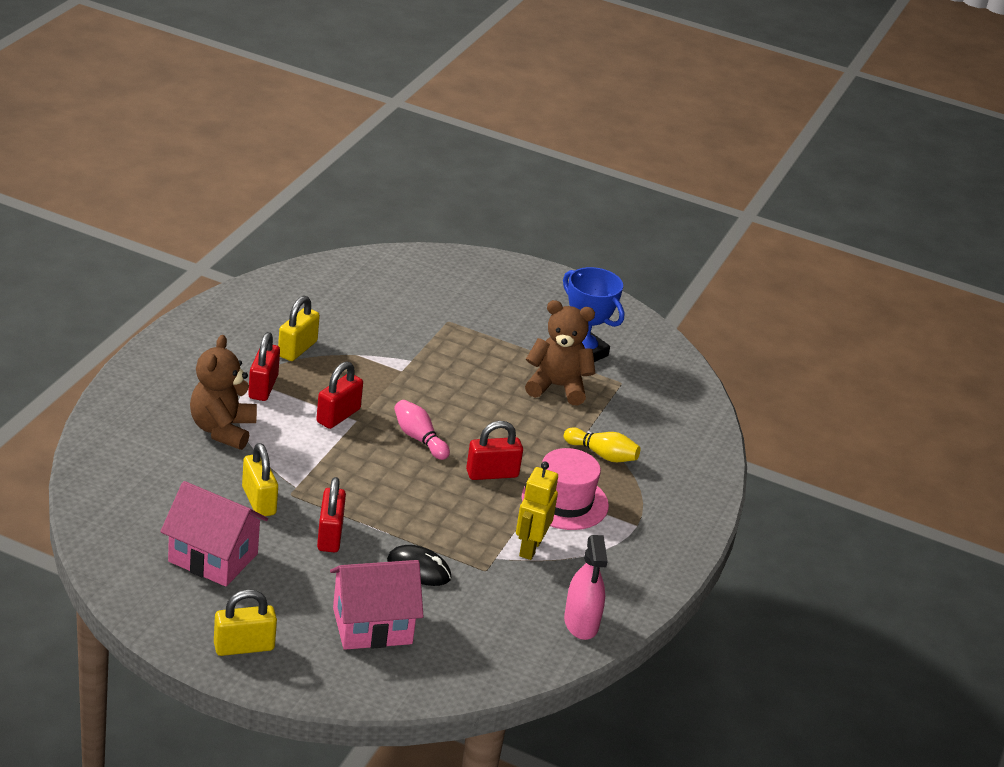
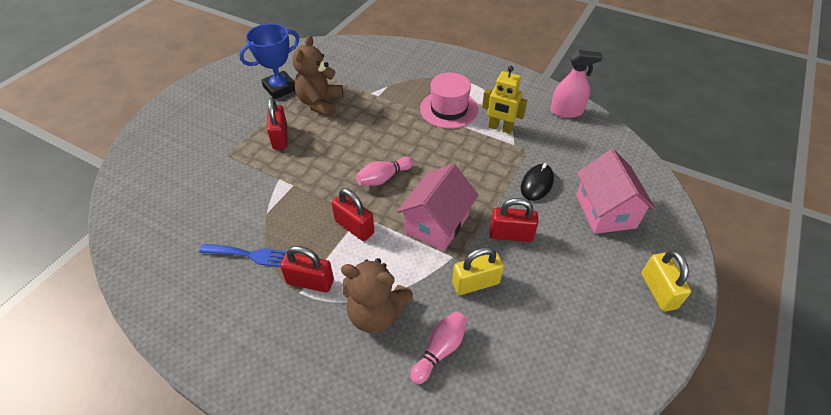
camera: 80 degrees left, 15 degrees up
pink house [160,481,268,587] -> pink house moved to [397,163,478,251]
yellow padlock [278,296,320,361] -> blue fork [199,244,297,267]
red padlock [466,421,523,480] -> red padlock moved to [267,98,287,150]
yellow bowling pin [564,427,640,462] -> none
none -> pink bowling pin [410,311,467,384]

